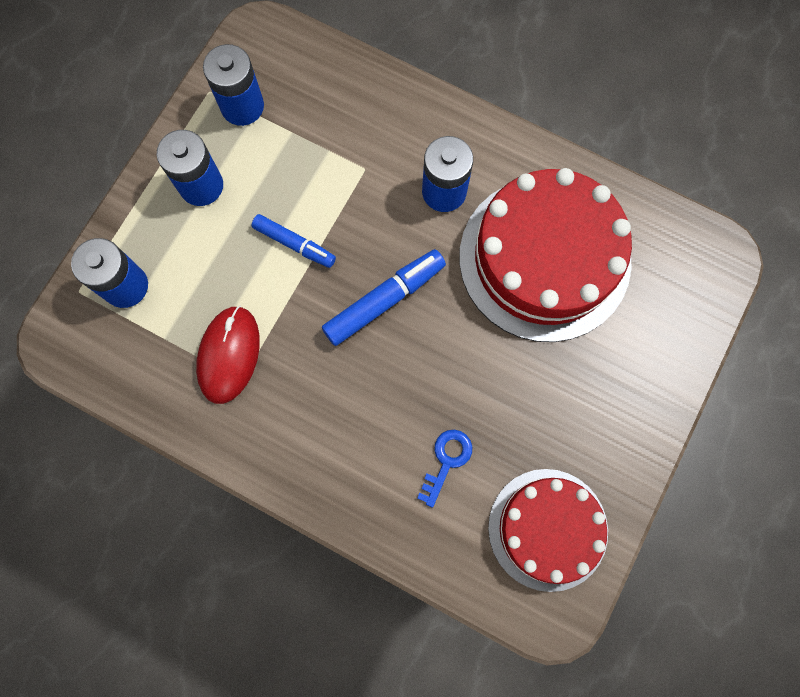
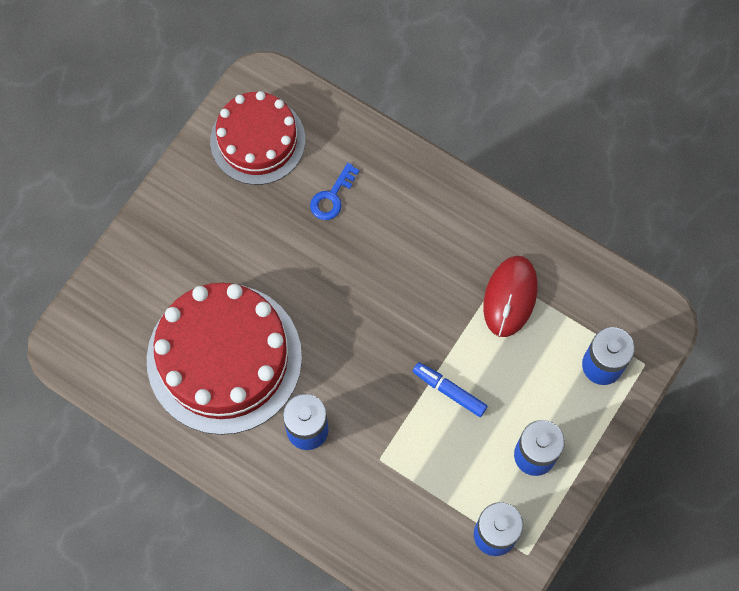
camera: 175 degrees left, 5 degrees down
blue marker [322,249,446,346] -> none

